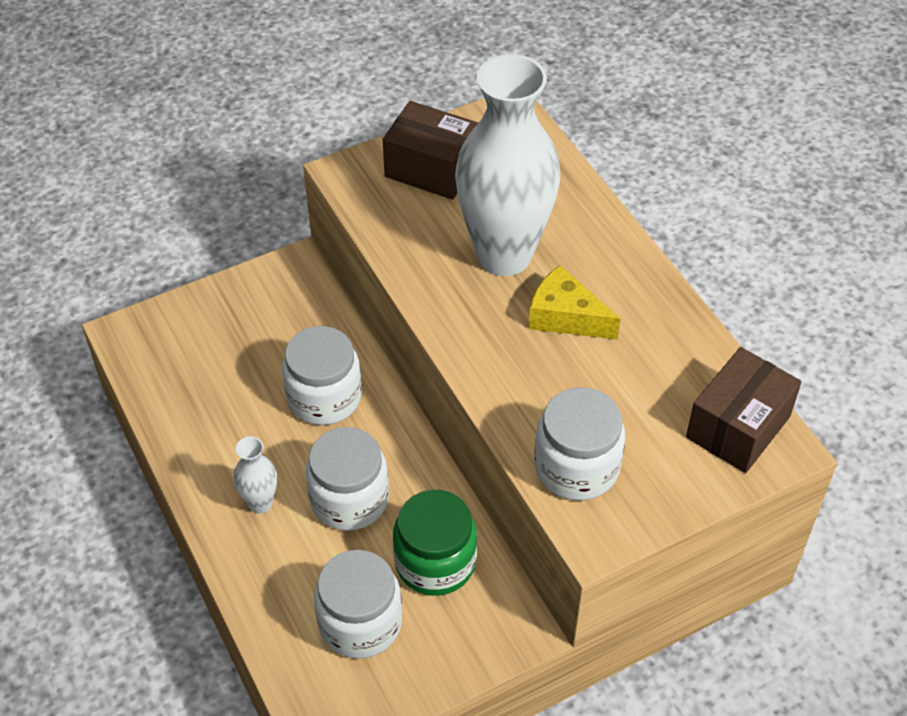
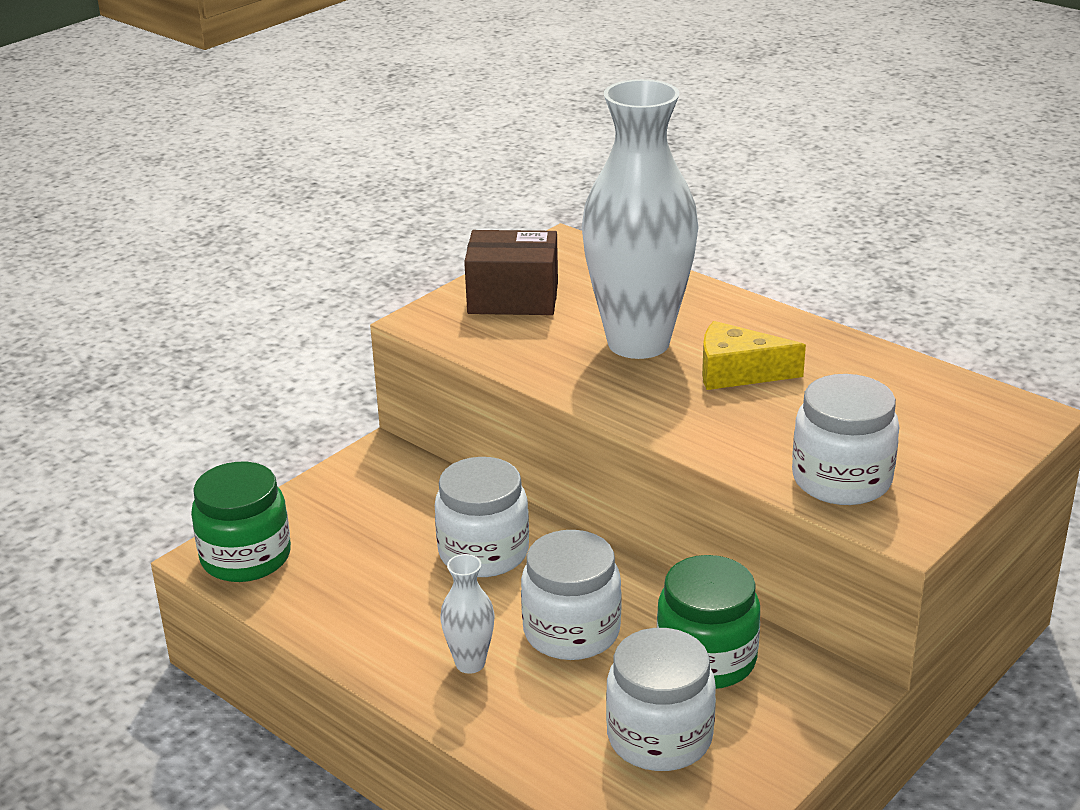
camera: 20 degrees left, 20 degrees down
brown box [686,347,802,473] -> none
none -> green jar [191,462,291,582]

